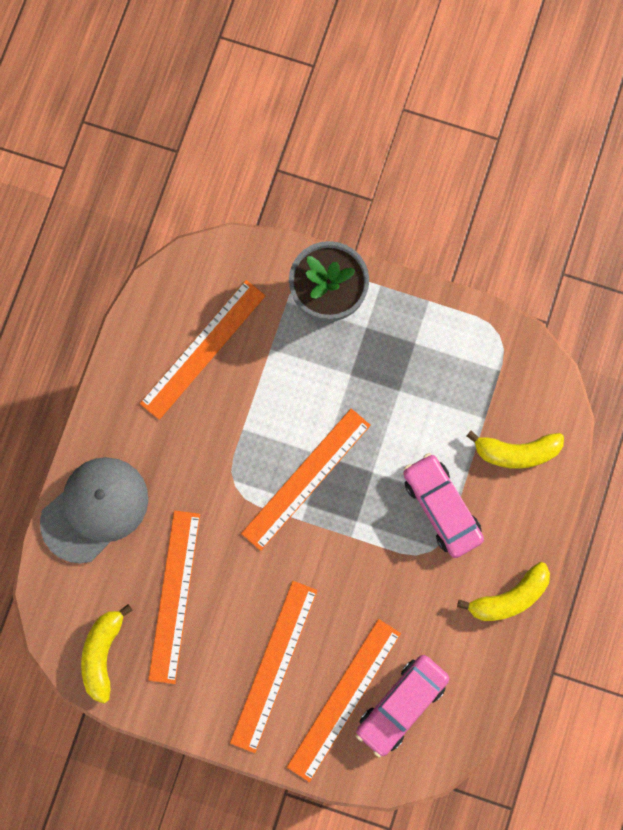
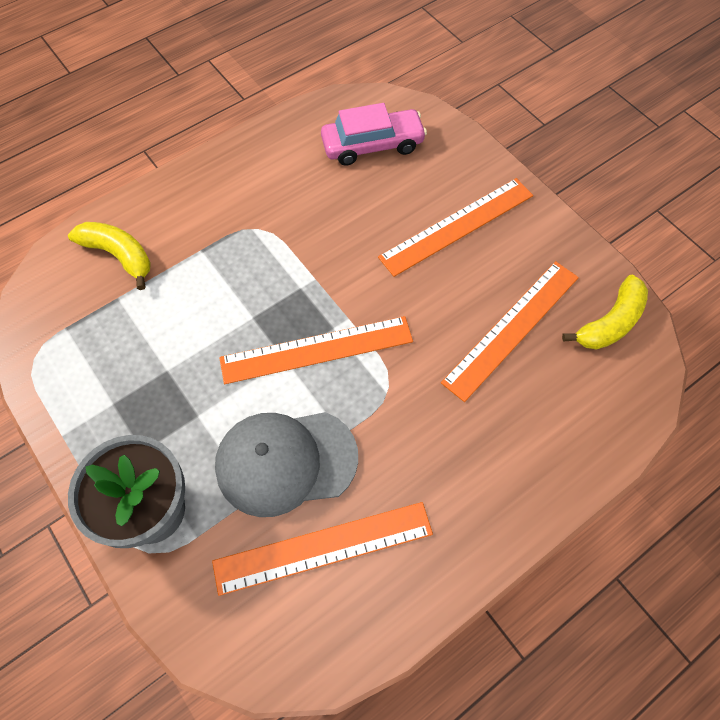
camera: 145 degrees left, 15 degrees down
grey cap [40,457,148,563] -> grey cap moved to [215,412,358,517]
orange ruler [287,619,401,782] -> none
pink car [403,453,484,558] -> none
yellow banana [457,562,550,621] -> none

